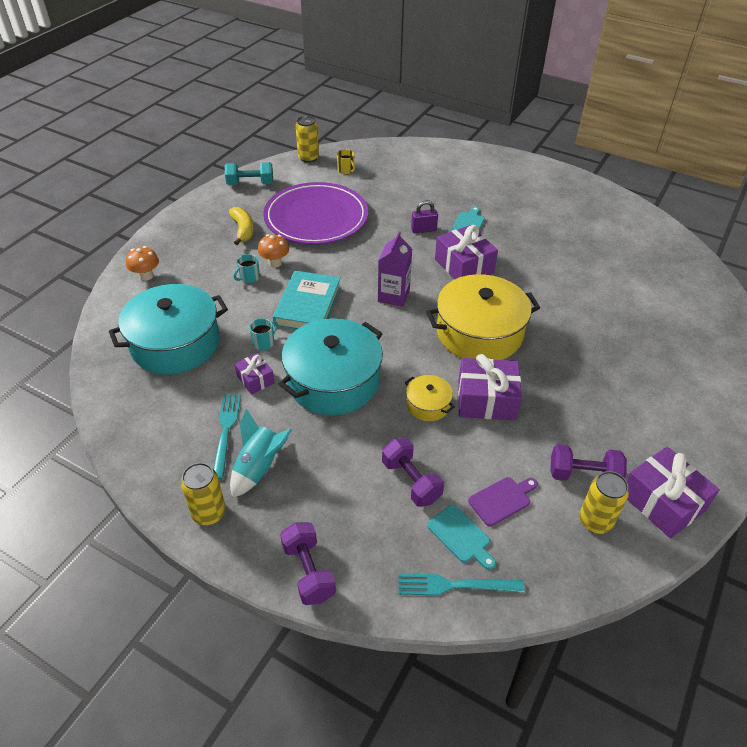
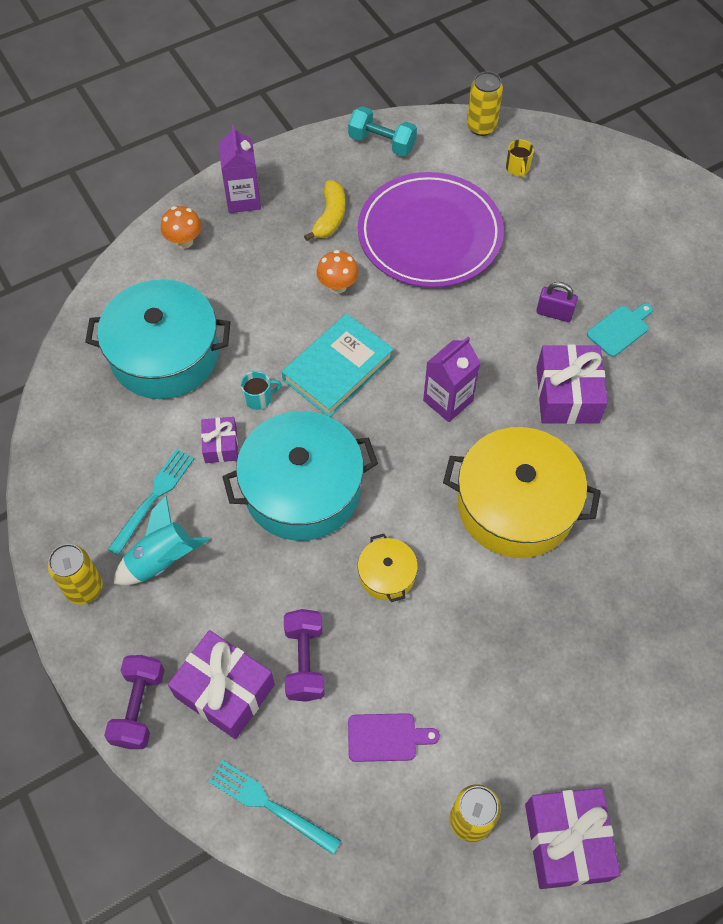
camera: 30 degrees right, 15 degrees up
turquoise mug [234,254,260,283] -> none
turquoise cutting board [427,505,496,570] -> none
purple gift [458,354,522,420] -> purple gift moved to [168,630,275,739]
purple dumbbell [550,444,627,481] -> none
none -> purple carton [218,125,261,213]

